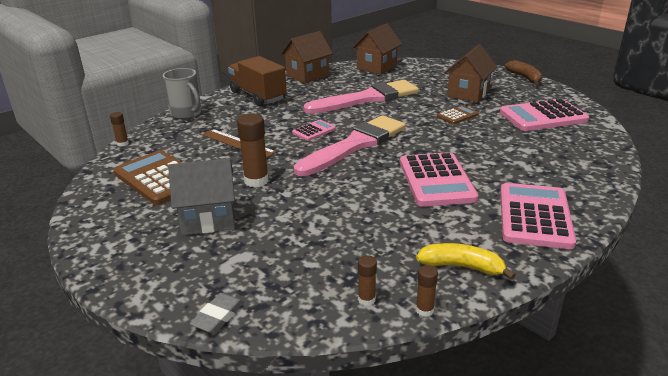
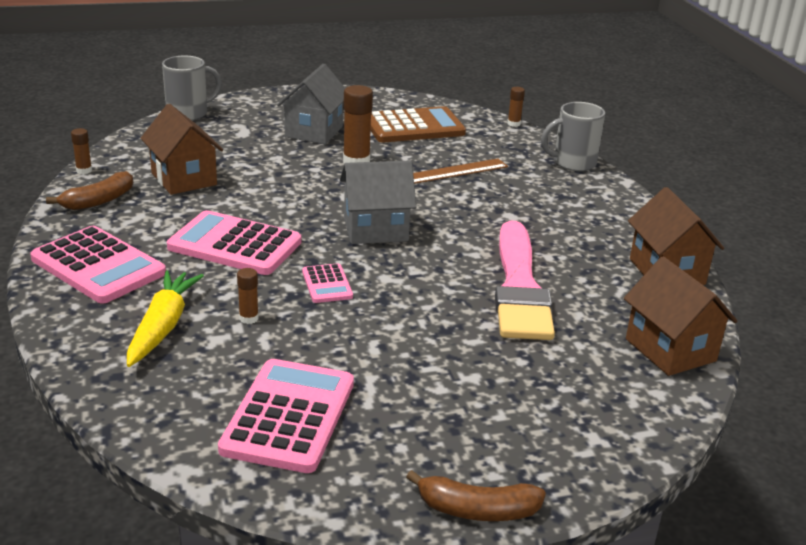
camera: 115 degrees right, 0 degrees up
grey eraser [190,293,244,334] -> grey mug [162,55,222,121]
brown truck [228,56,287,106] -> none
pink calculator [292,120,336,141] -> pink calculator moved to [302,263,353,303]
pink brush [294,115,406,176] -> grey house [340,161,416,244]
brown glue stick [358,255,377,306] -> brown glue stick moved to [237,268,259,324]
yellow banana [416,243,516,280] -> brown banana [46,171,133,210]
brown calculator [437,105,479,124] -> none
brown house [444,44,497,103] -> brown house moved to [141,104,223,195]
none -> yellow carrot [127,270,204,367]

